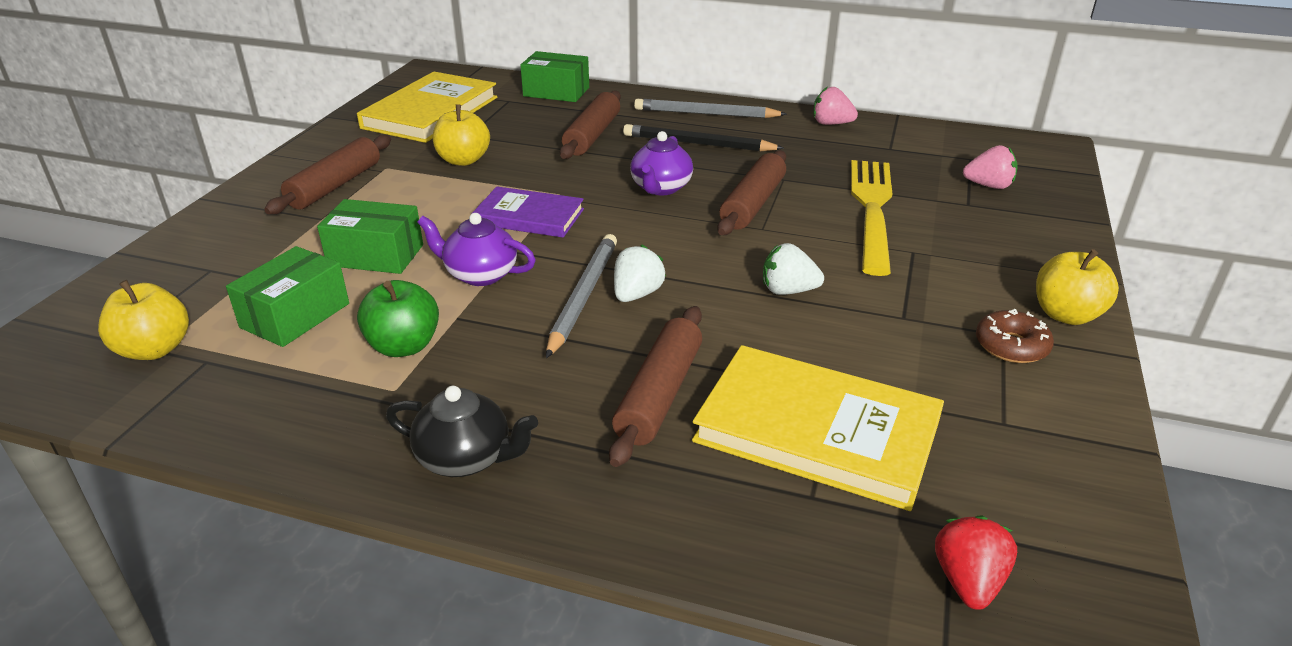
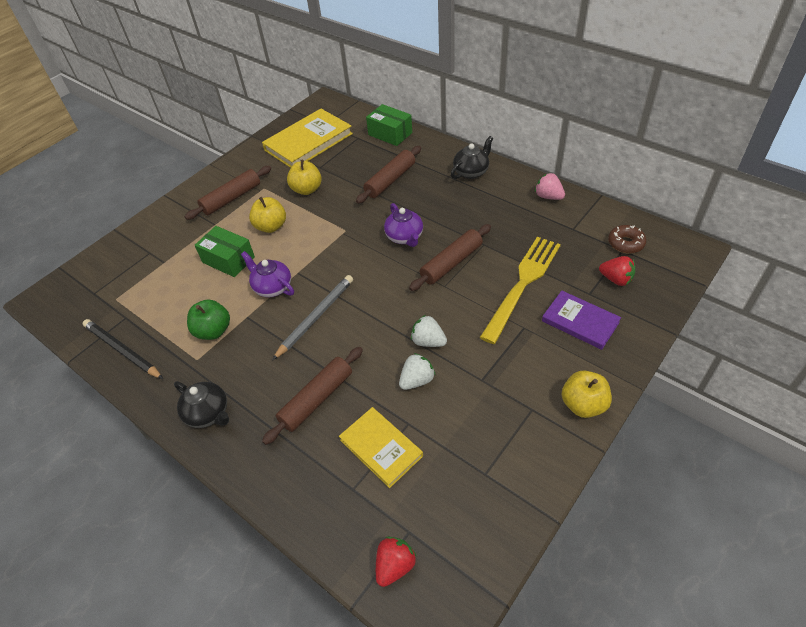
camera: 25 degrees right, 15 degrees up
yellow apple [98,280,189,360] -> yellow apple moved to [249,197,286,233]
green box [226,246,349,347] -> none
purple book [472,187,584,238] -> purple book moved to [542,291,621,350]
white strawberry [614,245,666,302] -> white strawberry moved to [399,353,435,390]
black pencil [623,124,784,151] -> black pencil moved to [83,319,163,379]
purple teapot [630,131,693,195] -> purple teapot turned 60 degrees counterclockwise [384,203,423,247]
grey pencil [634,99,787,118] -> black teapot [451,136,493,179]
yellow book [692,345,944,511] -> yellow book [339,407,423,488], size x0.62
pink strawberry [963,145,1018,189] -> red strawberry [599,256,635,286]
brown donut [976,309,1054,363] -> brown donut moved to [608,225,646,253]

